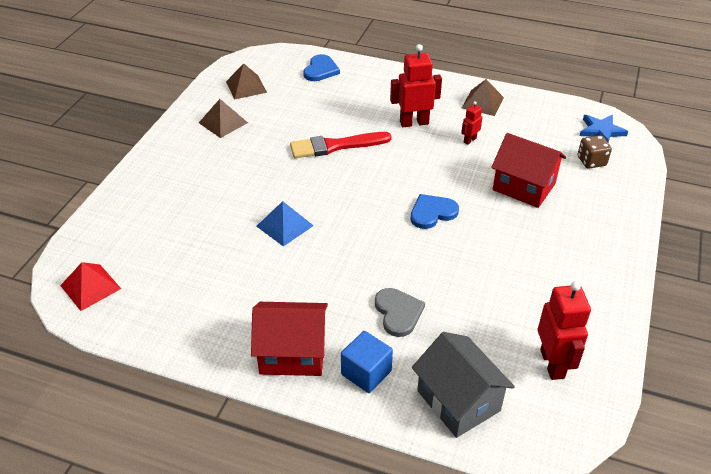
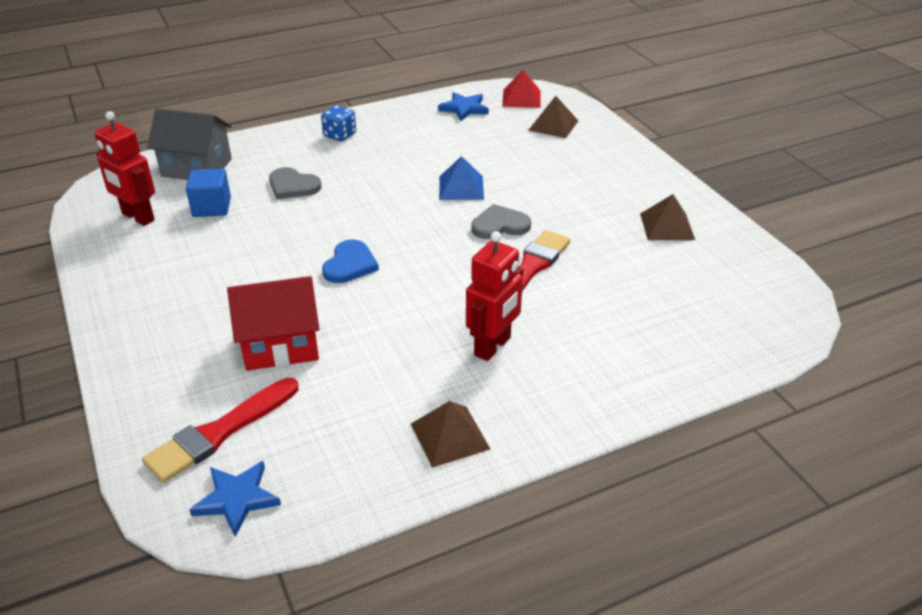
camera: 135 degrees right, 5 degrees down
brown pyramid [226,63,267,100] -> brown pyramid moved to [529,96,578,138]
red house [251,302,328,376] -> blue dice [321,105,356,141]
blue heart [303,54,340,81] -> none
blue cube [341,331,393,393] -> blue cube moved to [186,168,231,217]
red robot [461,101,482,145] -> none
brown dice [578,135,612,169] -> red brush [142,378,299,483]
none -> blue star [438,92,489,121]
none -> grey heart [472,204,531,239]

